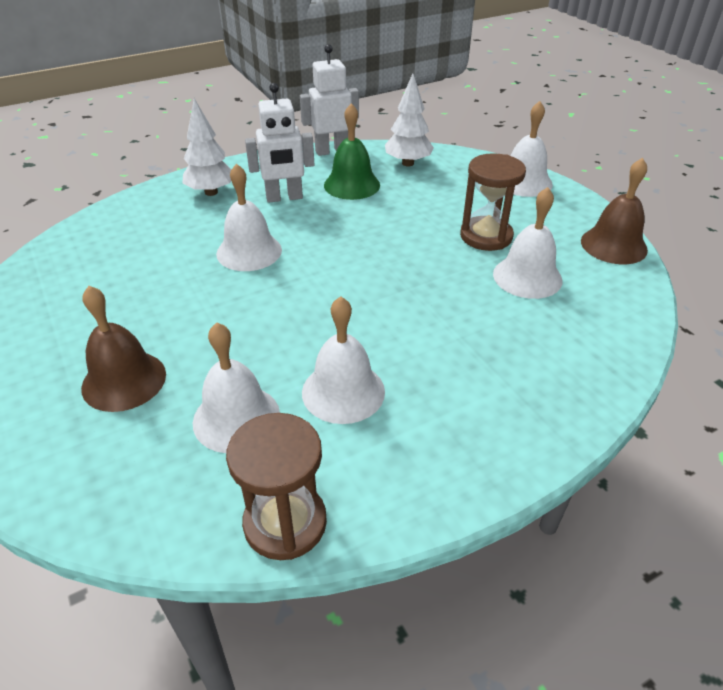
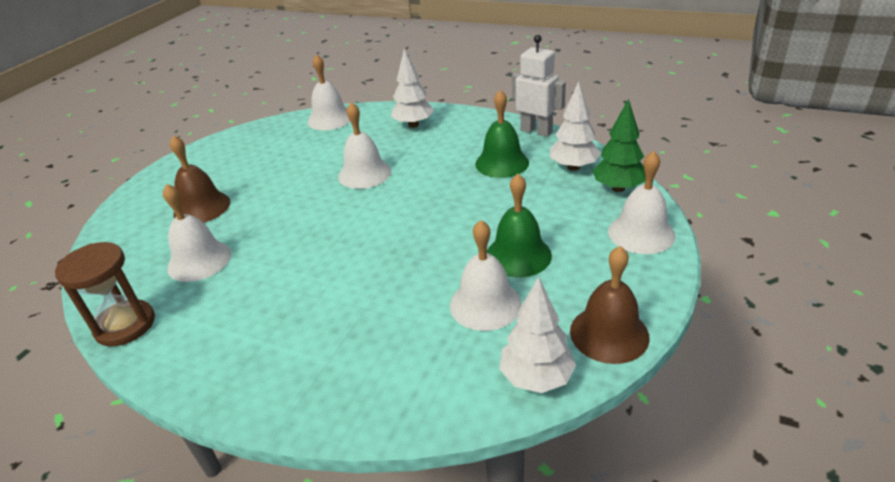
camera: 55 degrees right, 5 degrees down
white robot [245,83,314,203] -> none
white bell [302,296,385,424] -> white bell moved to [308,54,350,130]
brown hourglass [460,153,526,251] -> green bell [487,174,552,278]
none -> white tree [499,276,576,393]
none -> green tree [592,98,646,192]

